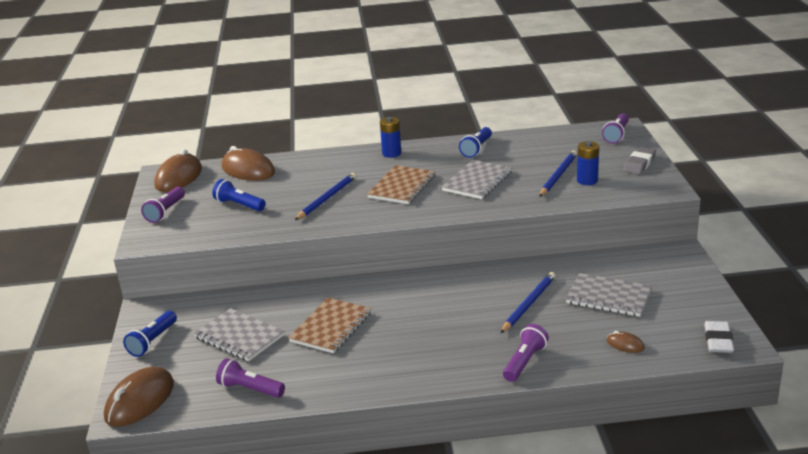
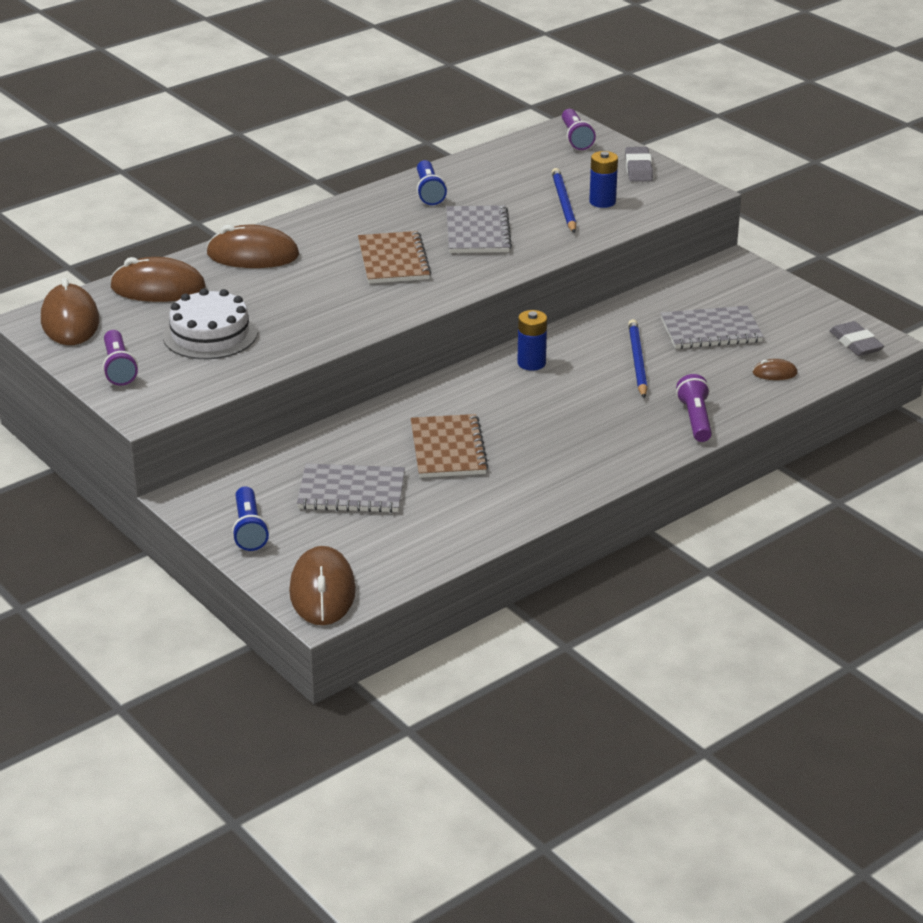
camera: 35 degrees left, 5 degrees up
blue flashlight [212,179,266,211] -> white cake [163,288,258,359]
purple flashlight [216,358,285,398] -> none
blue pencil [295,173,356,220] -> none
blue battery [380,117,401,158] -> blue battery moved to [517,310,547,371]
white eraser [704,321,734,353] -> grey eraser [830,321,884,356]
none -> brown mouse [206,225,299,268]

